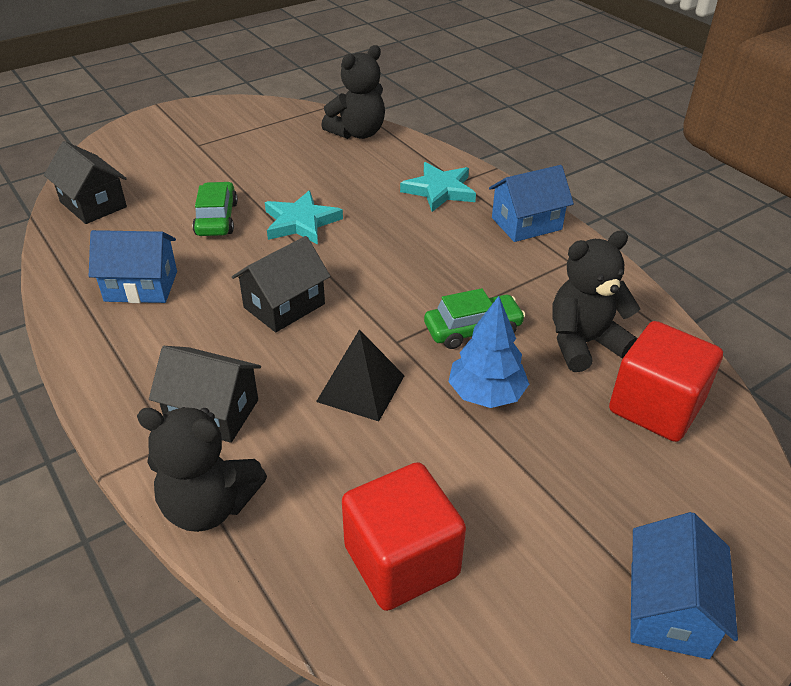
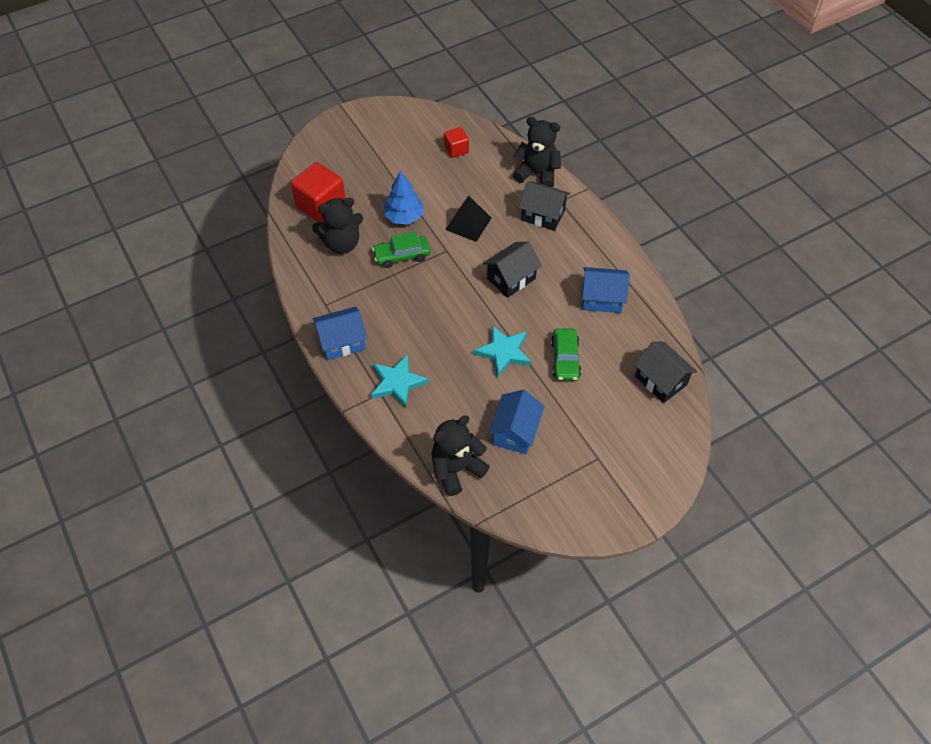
camera: 175 degrees left, 15 degrees up
red cube [342,462,466,611] -> red cube [444,127,469,158], size x0.55
blue house [630,512,738,659] -> blue house moved to [488,390,545,454]

